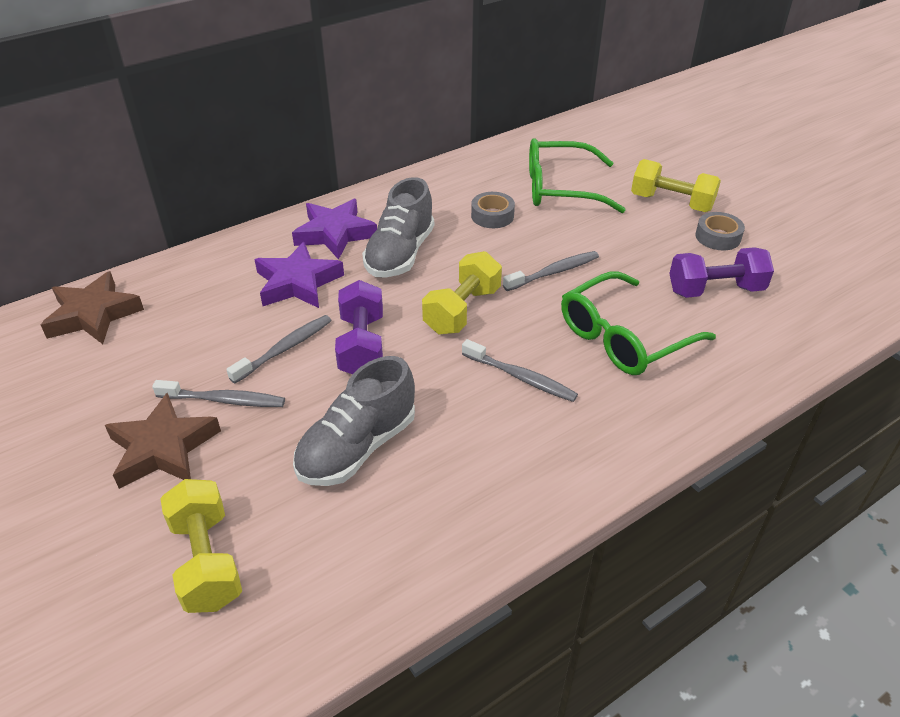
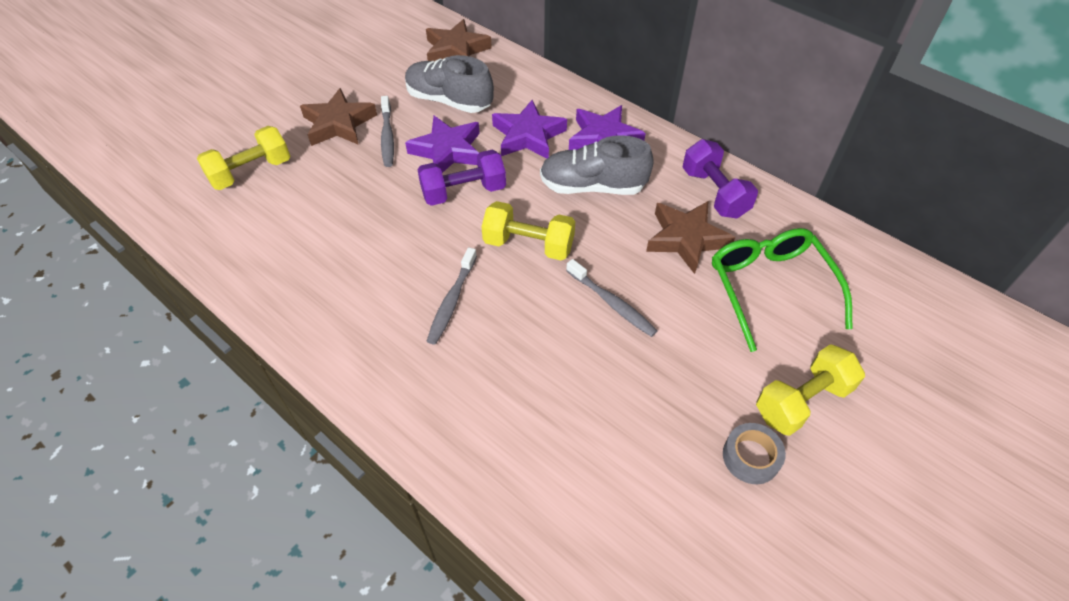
camera: 75 degrees right, 10 degrees up
grey toothbrush [226,315,332,383] -> purple star [405,116,480,173]
grey shoe [293,356,415,486] -> grey shoe moved to [405,55,494,113]
grey tape [471,192,515,228] -> brown star [646,201,735,274]
green glasses [561,271,716,375] -> none
yellow dumbbell [631,159,721,212] -> yellow dumbbell turned 45 degrees clockwise [756,344,865,436]
purple dumbbell [669,247,774,298] -> purple dumbbell moved to [683,139,758,219]

